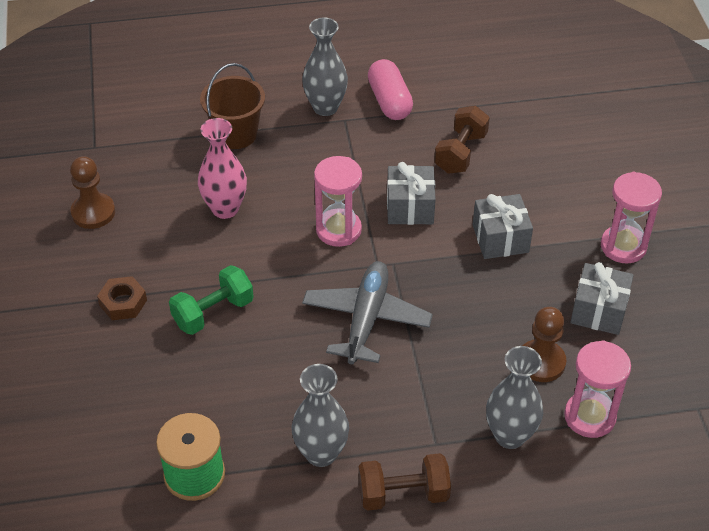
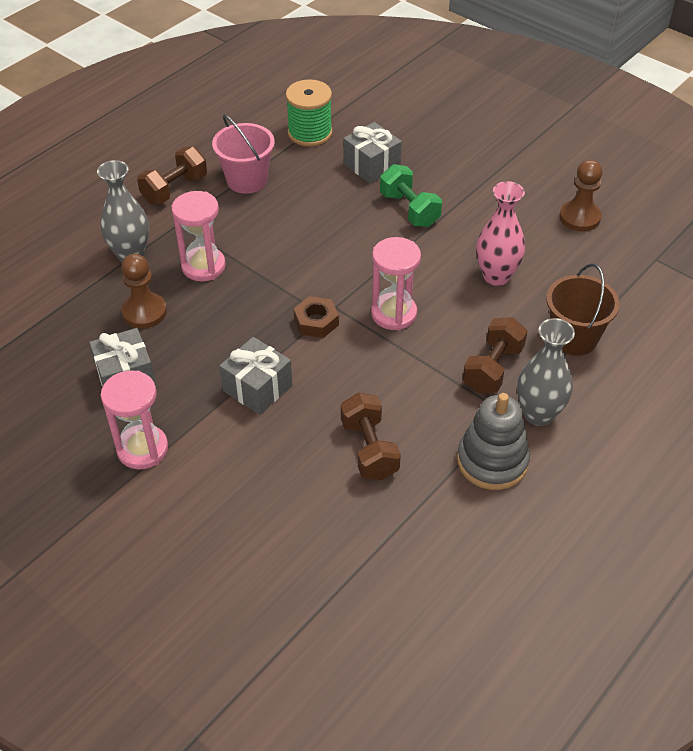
camera: 140 degrees right, 0 degrees up
brown nut [97,276,147,320] -> brown nut moved to [294,296,339,338]
green dumbbell [169,265,254,335] -> green dumbbell turned 45 degrees counterclockwise [380,164,442,227]
grey vase [292,364,349,467] -> pink bucket [212,115,275,194]
grey plane [302,261,433,364] -> none
pink capsule [368,59,413,120] -> grey stacking toy [457,393,530,490]
grey gift [387,162,436,225] -> grey gift moved to [343,122,402,184]
pink hourglass [564,340,631,438] -> pink hourglass moved to [172,191,226,281]
none -> brown dumbbell [463,317,527,393]

